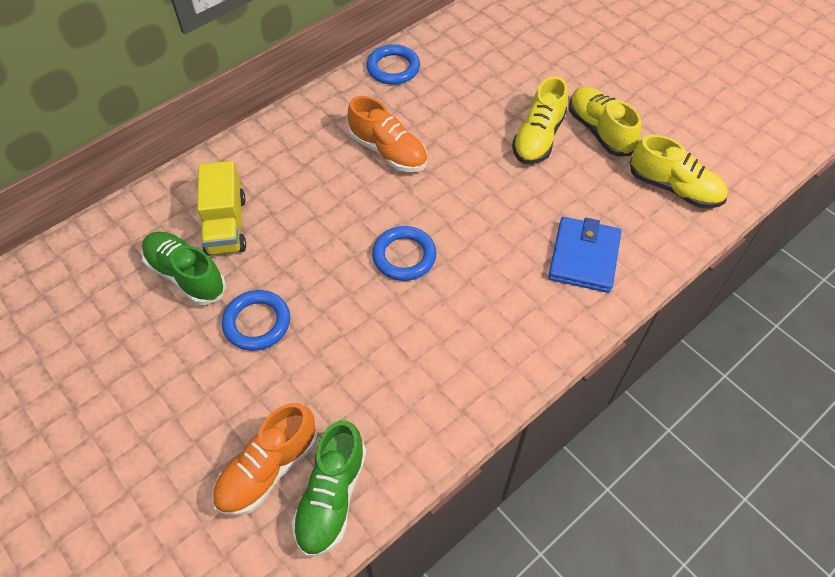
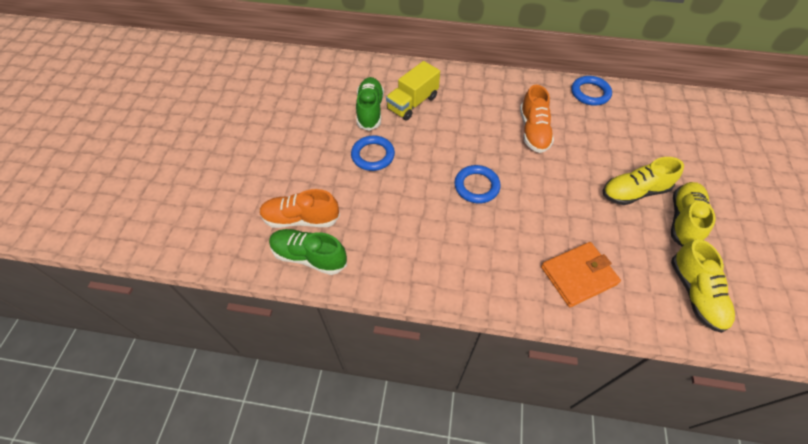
camera: 50 degrees right, 0 degrees up
green shoe [292,420,367,557] -> green shoe turned 45 degrees clockwise [269,229,347,275]
blue wallet [548,217,621,293] -> orange wallet [541,242,621,307]

